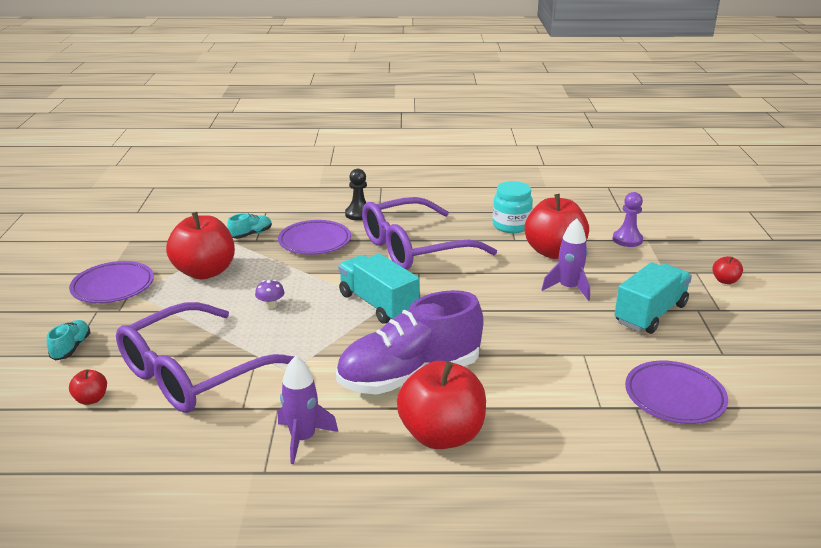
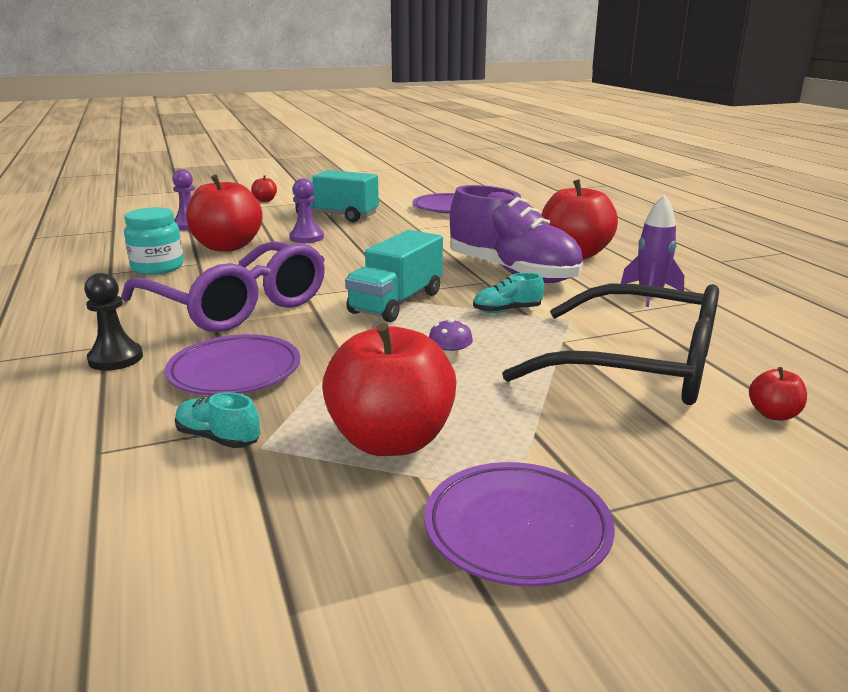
camera: 110 degrees left, 5 degrees down
turquoise shoe [47,320,91,360] -> turquoise shoe moved to [473,273,544,313]
purple glasses [116,302,295,413] -> black glasses [502,284,719,405]
purple rocket [541,218,590,301] -> purple pawn [289,178,324,243]

